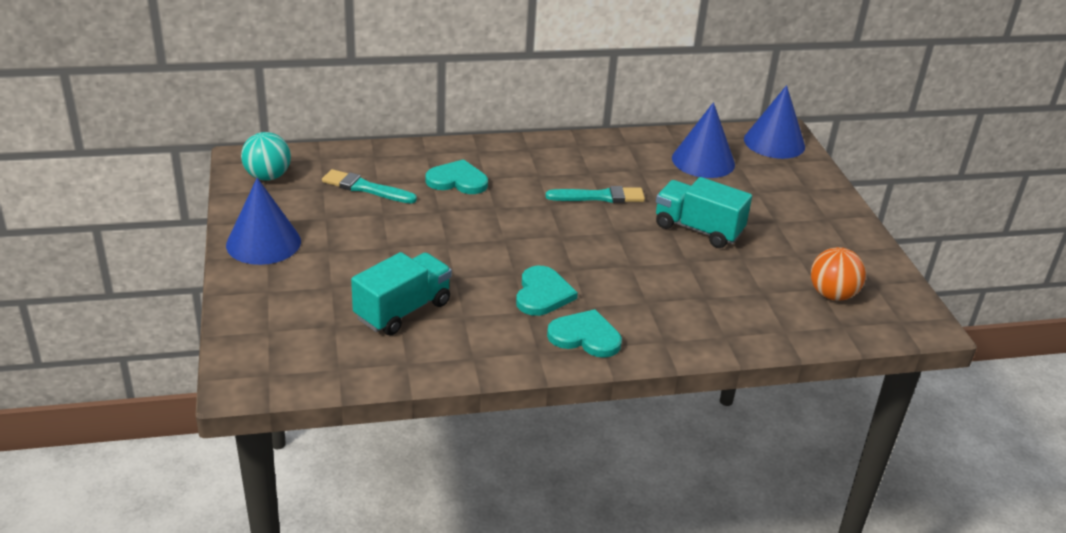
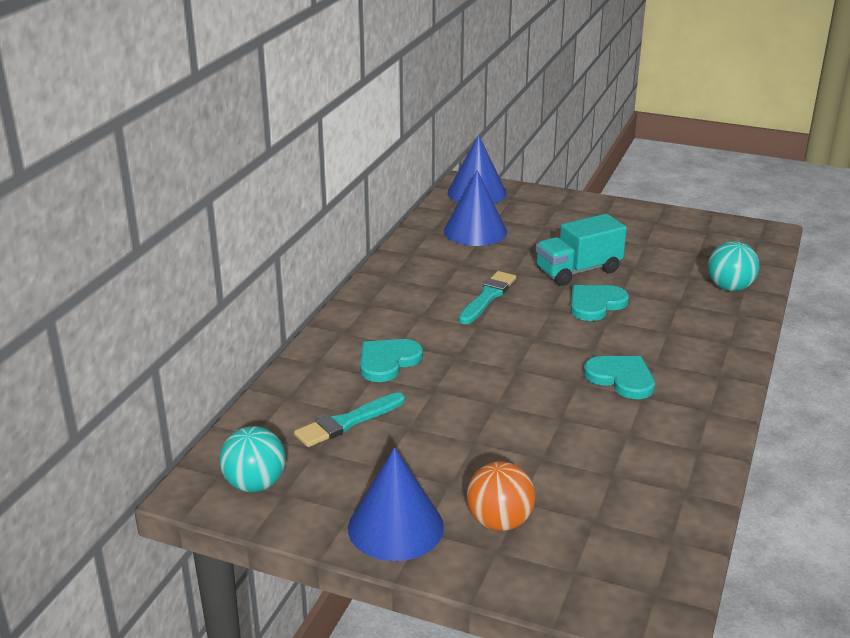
camera: 55 degrees left, 5 degrees down
turquoise truck [351,252,452,335] -> none
turquoise heart [547,309,622,358] -> turquoise heart moved to [571,285,629,321]
orange ball [811,247,866,301] -> orange ball moved to [467,461,535,531]
none -> turquoise ball [708,241,759,291]

